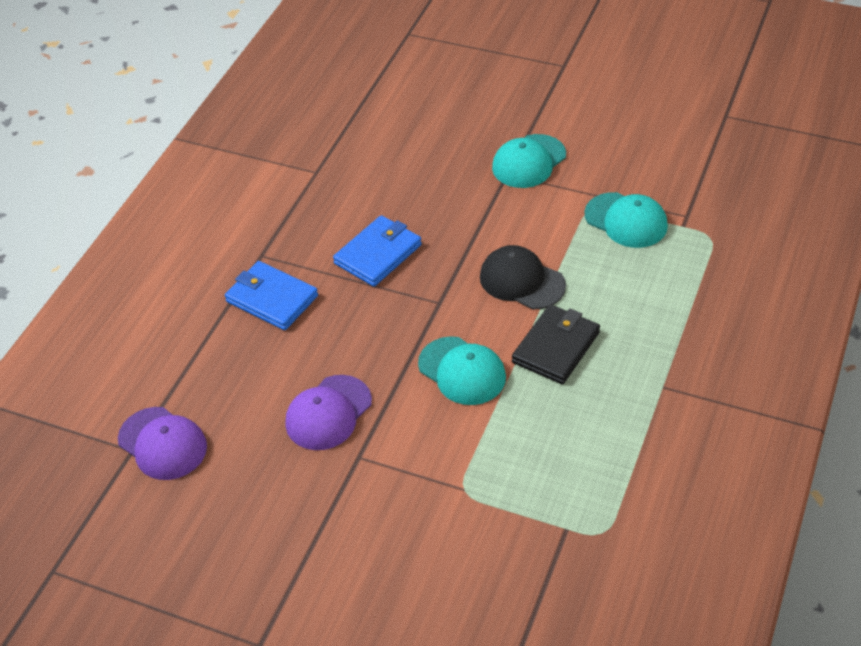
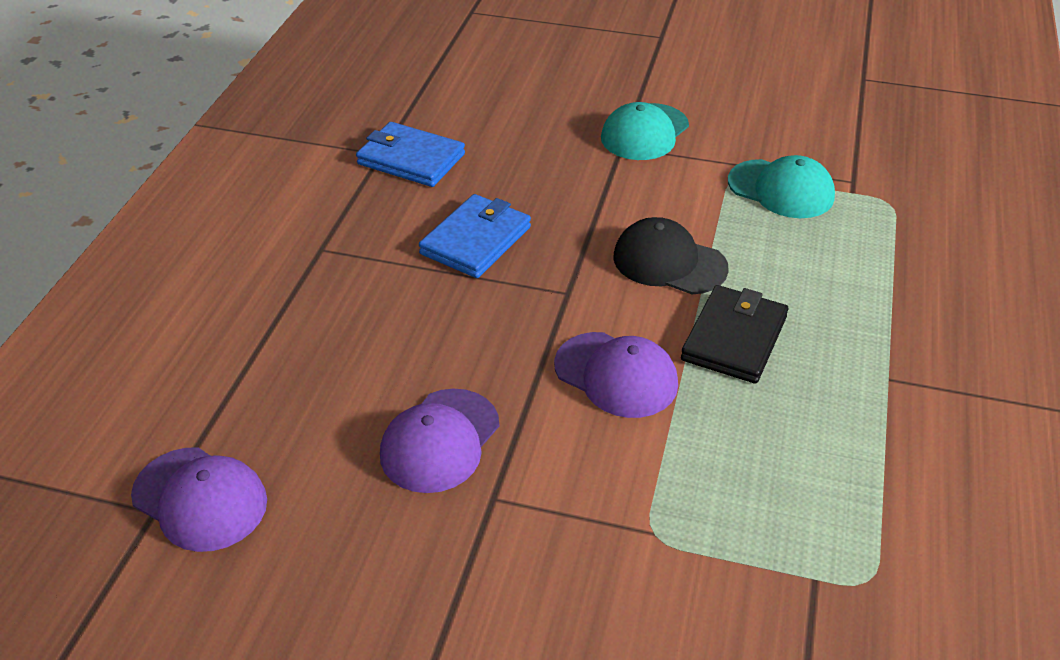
camera: 10 degrees left, 5 degrees down
blue wallet [225,261,318,330] -> blue wallet moved to [356,122,465,187]
turquoise cap [418,336,506,405] -> purple cap [554,332,678,418]

